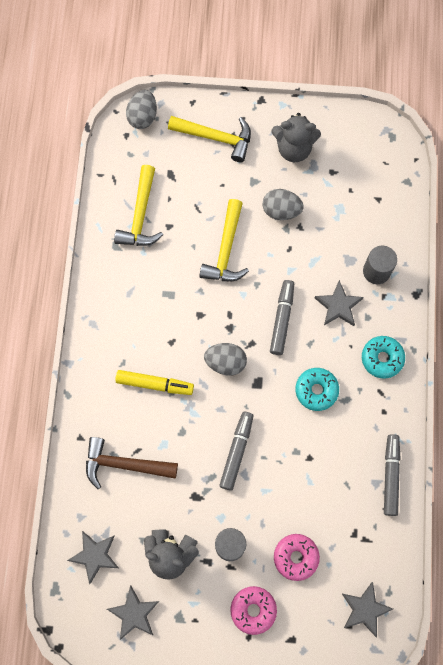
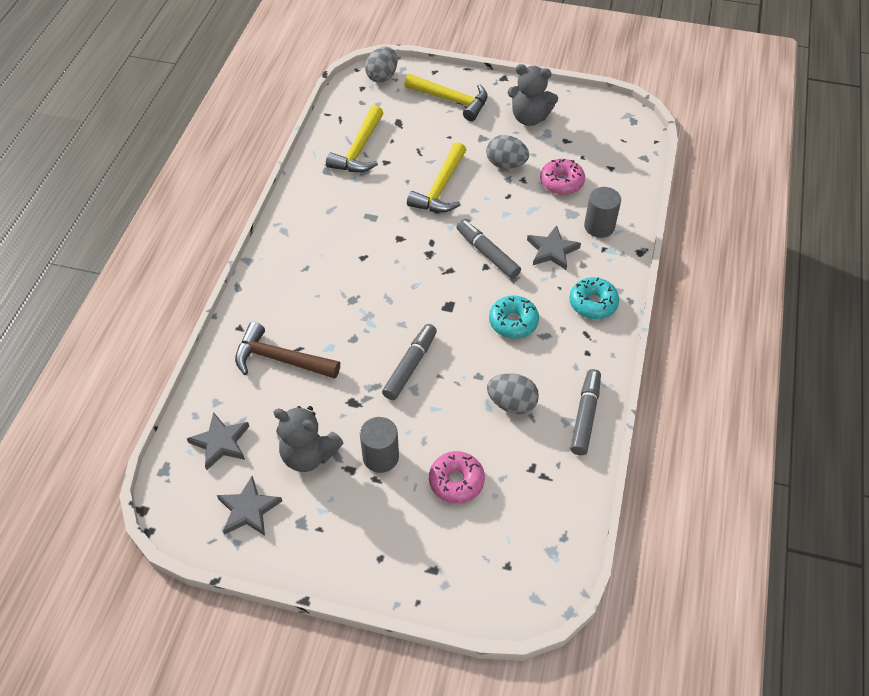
camera: 10 degrees right, 20 degrees down
yellow marker [115,370,194,395] -> none
grey egg [204,343,247,376] -> grey egg moved to [487,373,539,414]
pink donut [230,586,277,635] -> pink donut moved to [540,159,585,195]
grey marker [270,280,294,355] -> grey marker turned 60 degrees counterclockwise [456,220,521,279]
grey star [342,582,393,637] -> none

